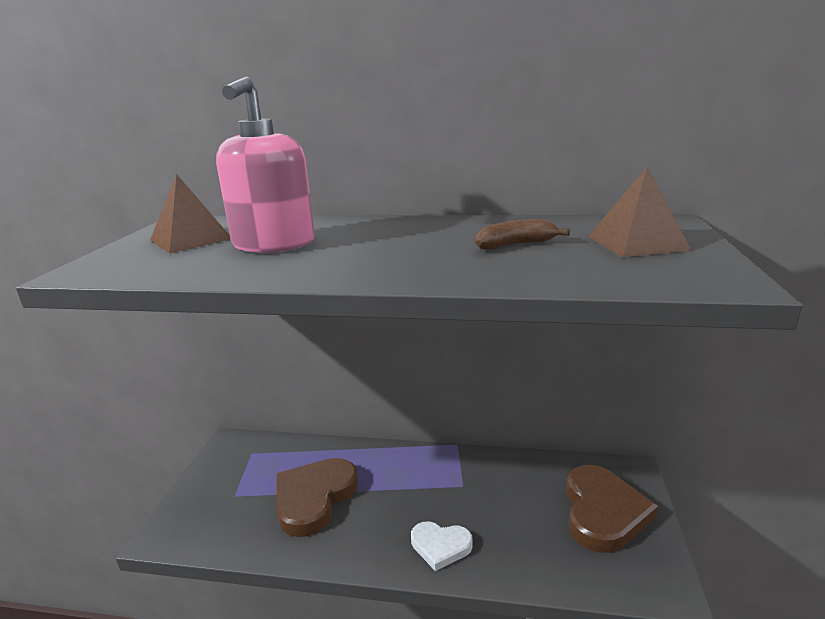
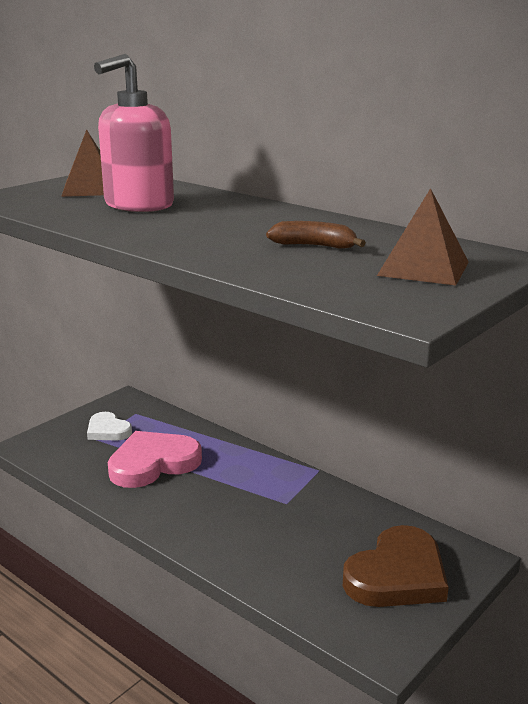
camera: 30 degrees right, 0 degrees up
brown heart [277,458,358,537] -> pink heart [108,431,202,488]
white heart [411,521,473,571] -> white heart moved to [87,412,132,441]

